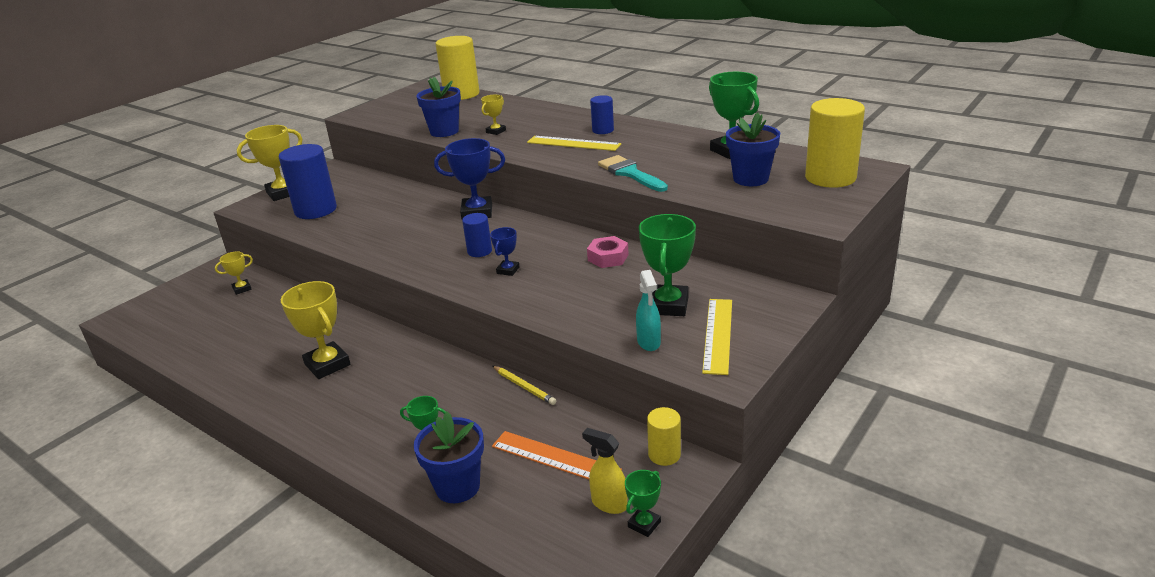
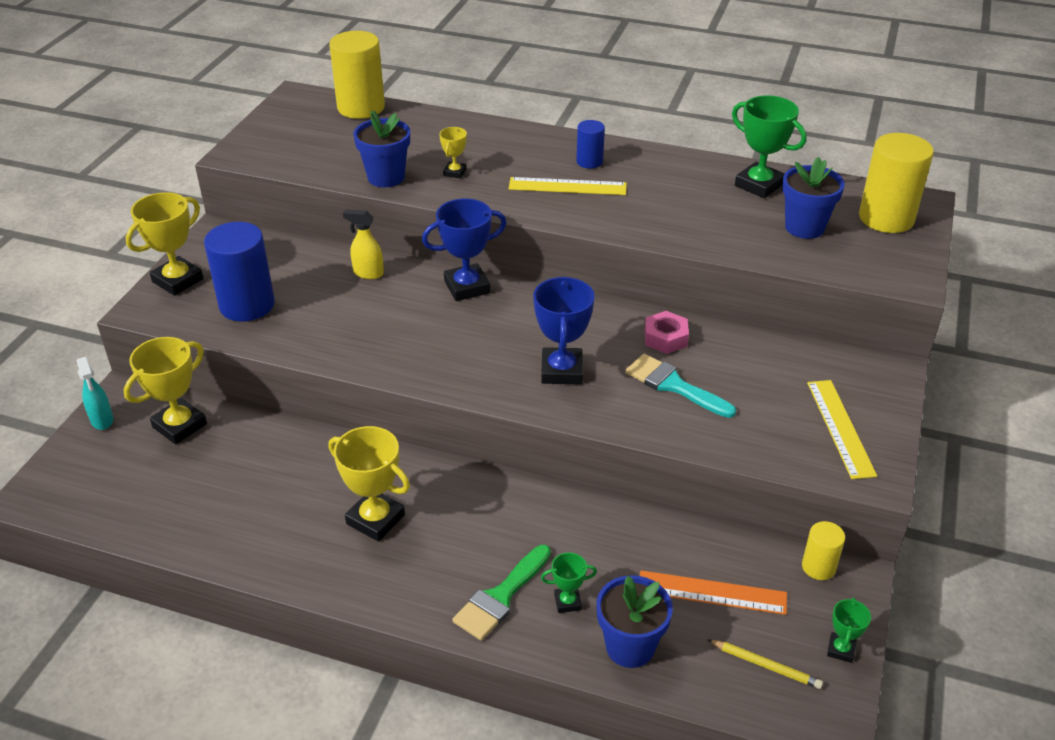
camera: 20 degrees left, 10 degrees up
yellow trophy [215,251,253,295] -> yellow trophy [124,337,207,444], size x1.91
blue cylinder [462,213,492,257] -> none
blue trophy [490,227,519,276] -> blue trophy [533,276,595,384], size x1.91
yellow pencil [492,366,556,405] -> yellow pencil moved to [707,639,823,689]
yellow spray bottle [582,428,628,514] -> yellow spray bottle moved to [343,209,384,279]
turquoise brush [598,155,668,192] -> turquoise brush moved to [625,354,736,418]
turquoise spray bottle [636,270,661,351] -> turquoise spray bottle moved to [77,357,113,430]
green trophy [639,214,696,316] -> none
none -> green brush [452,545,551,640]

